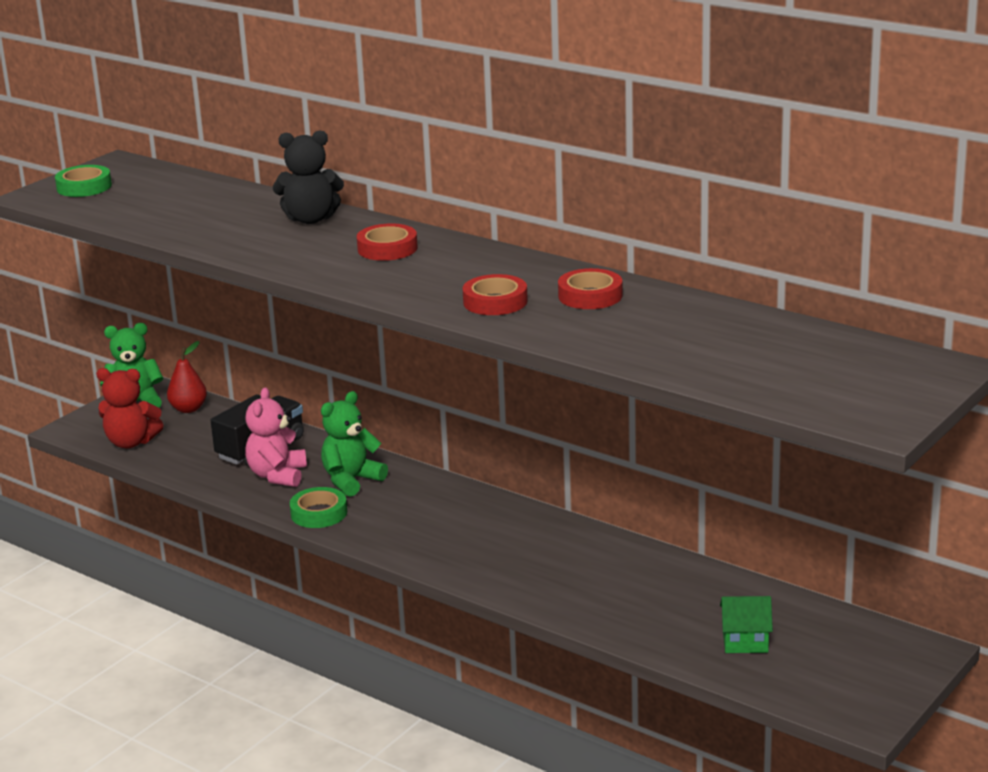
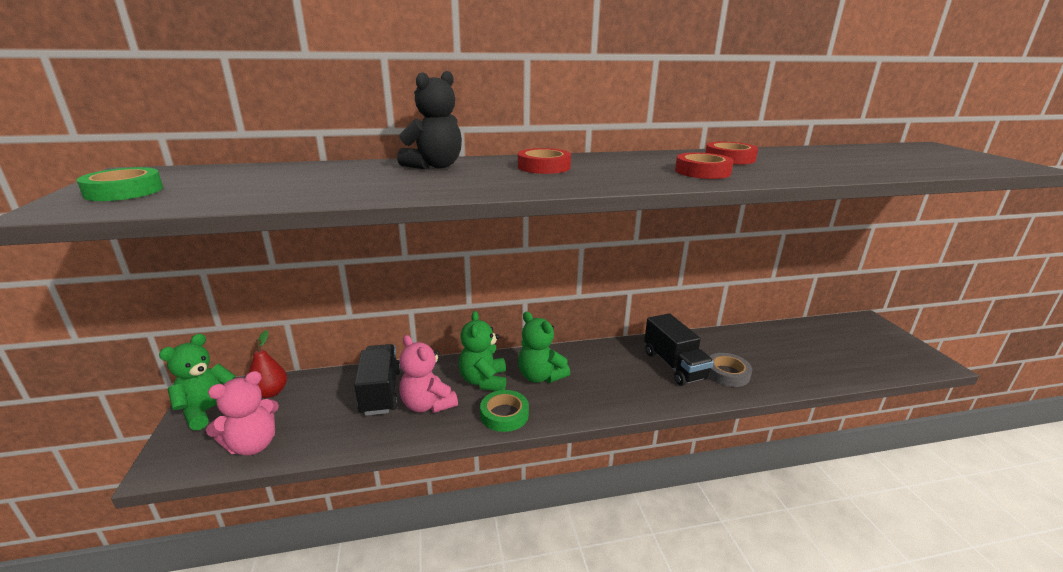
camera: 50 degrees left, 0 degrees up
red teddy bear [96,368,164,449] -> pink teddy bear [206,371,279,455]
green house [720,596,773,653] -> none
none -> green teddy bear [518,312,570,383]
none -> black truck [644,313,714,386]
none -> grey tape [709,353,752,387]

